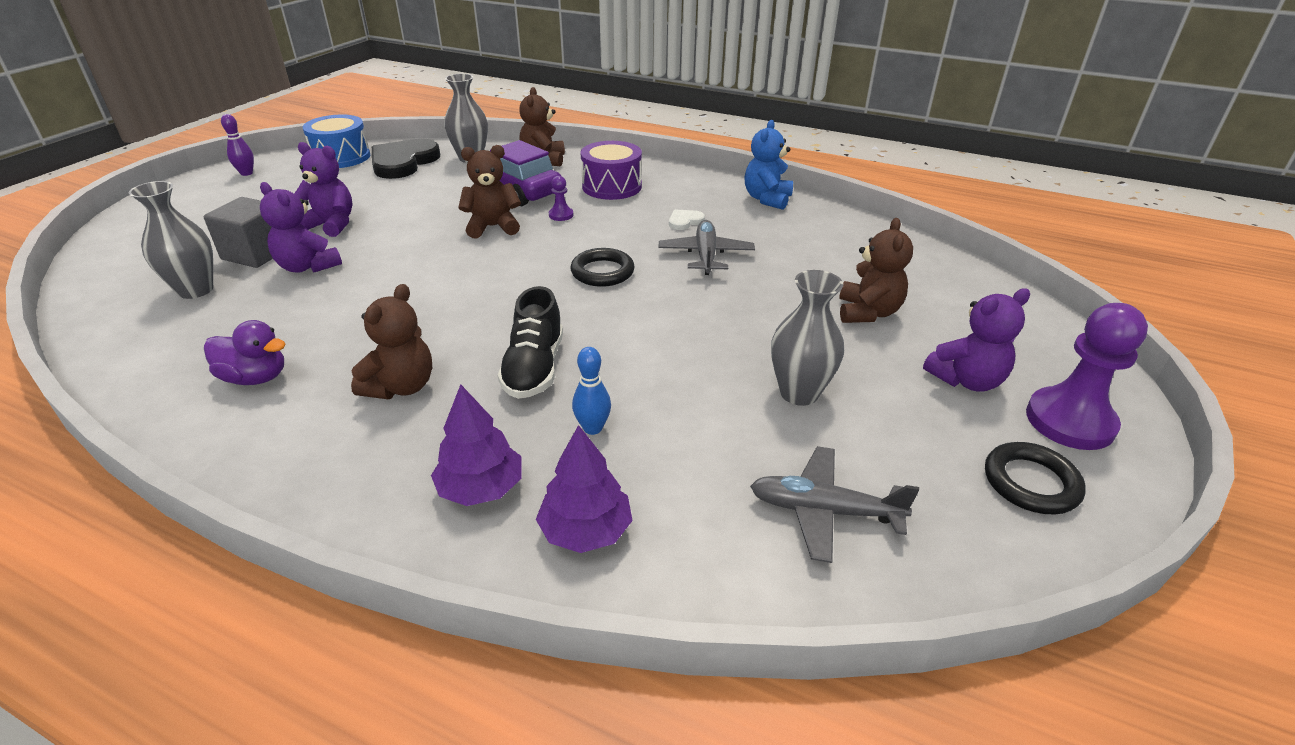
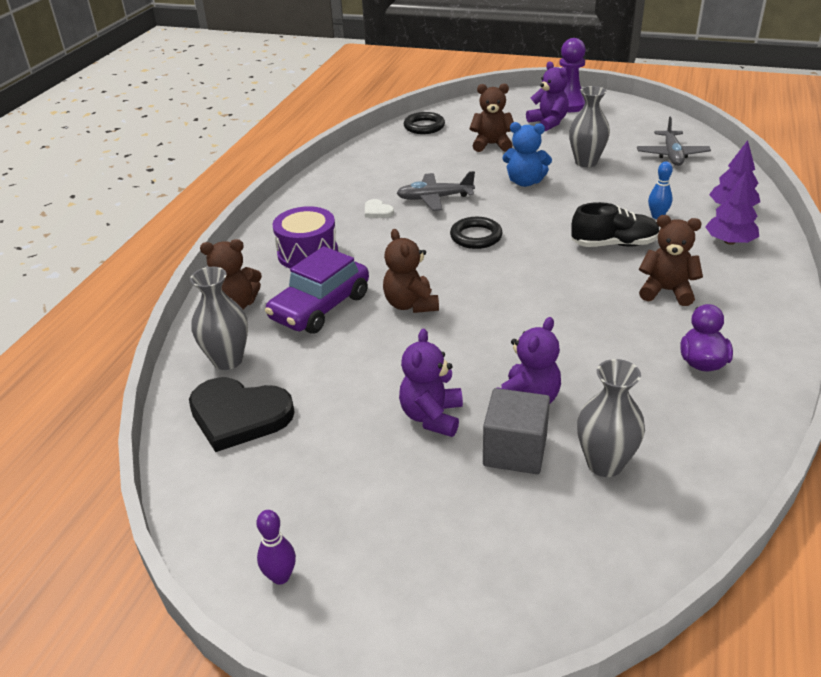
camera: 95 degrees left, 0 degrees up
blue drum [303,114,370,168] -> none
purple pawn [549,176,573,221] -> none
blue teddy bear [745,120,793,210] -> blue teddy bear moved to [502,122,552,187]
black ring [985,442,1086,515] -> black ring moved to [404,112,445,134]

